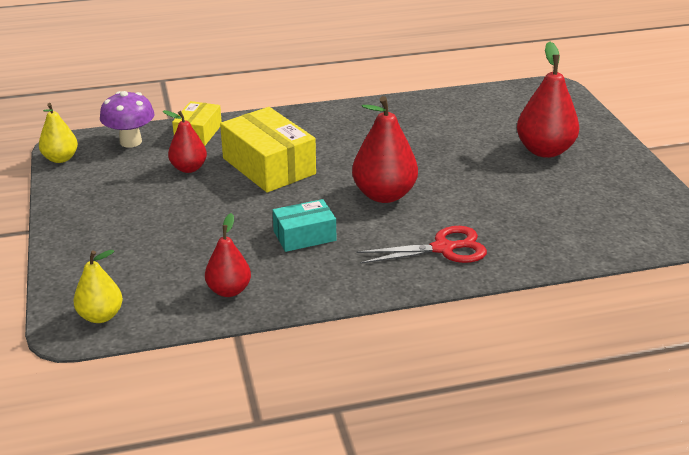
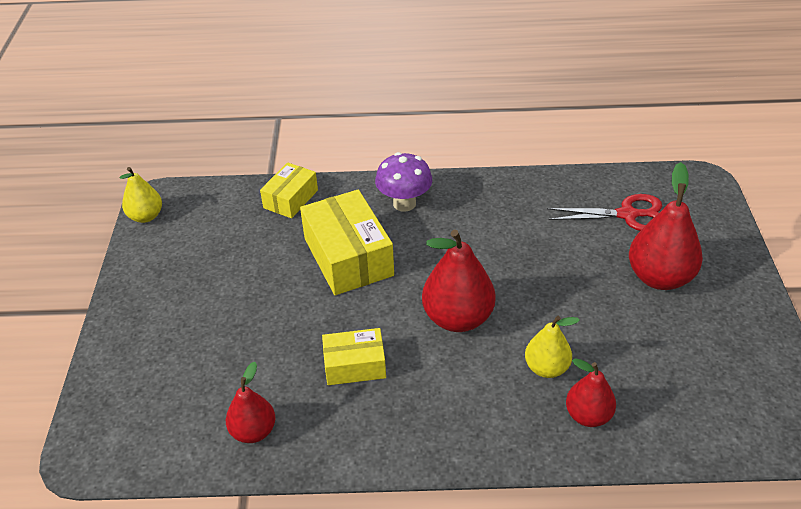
camera: 15 degrees right, 10 degrees up
yellow pear [73,250,123,323] -> yellow pear moved to [525,316,579,378]
purple mushroom [100,91,155,148] -> purple mushroom moved to [375,152,432,212]
red pear [163,110,207,173] -> red pear moved to [566,359,616,427]
turquoise box [273,199,336,252] -> yellow box [322,328,386,385]
red scissors [357,226,487,264] -> red scissors moved to [547,194,662,231]

